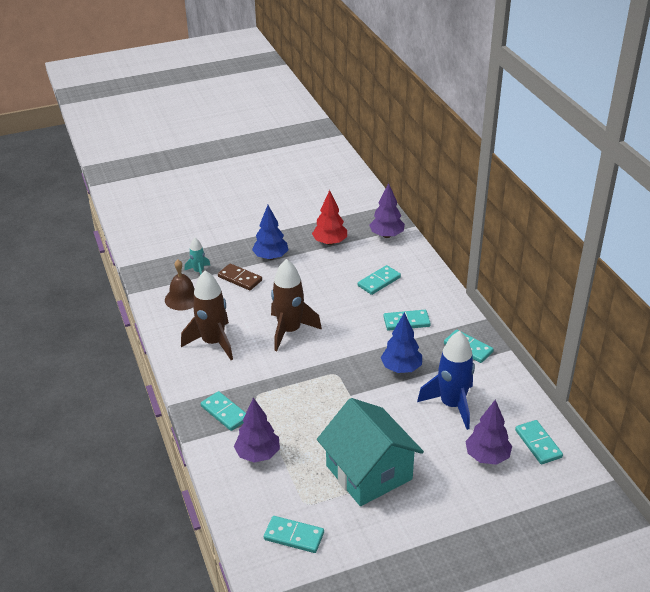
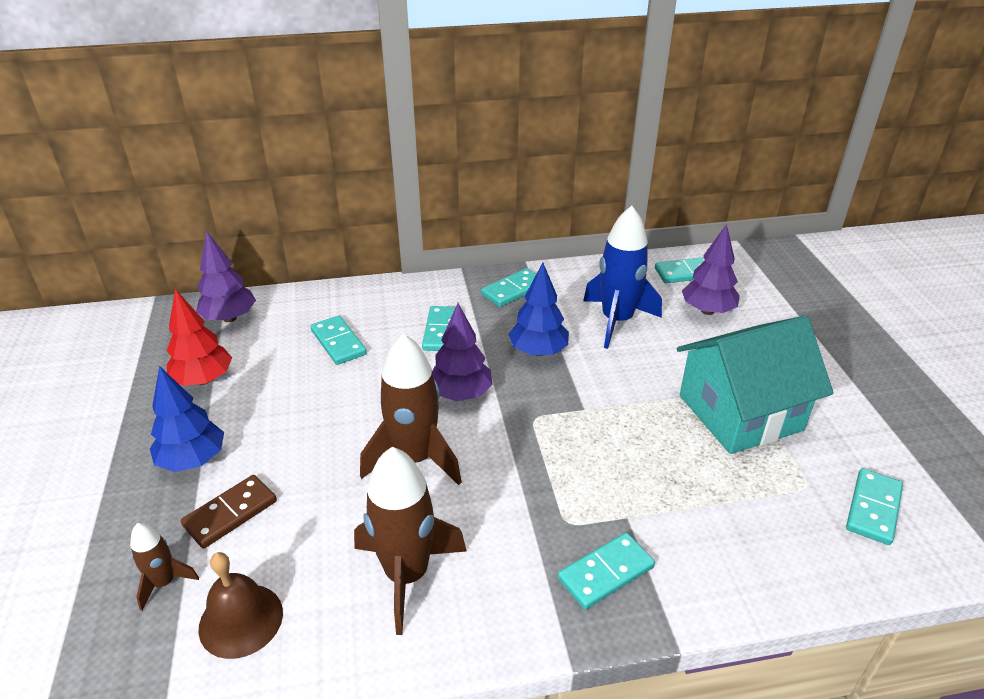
camera: 80 degrees left, 0 degrees up
turquoise rocket [185,238,210,275] -> brown rocket [130,523,199,610]
purple tree [234,398,280,463] -> purple tree moved to [432,303,493,401]

